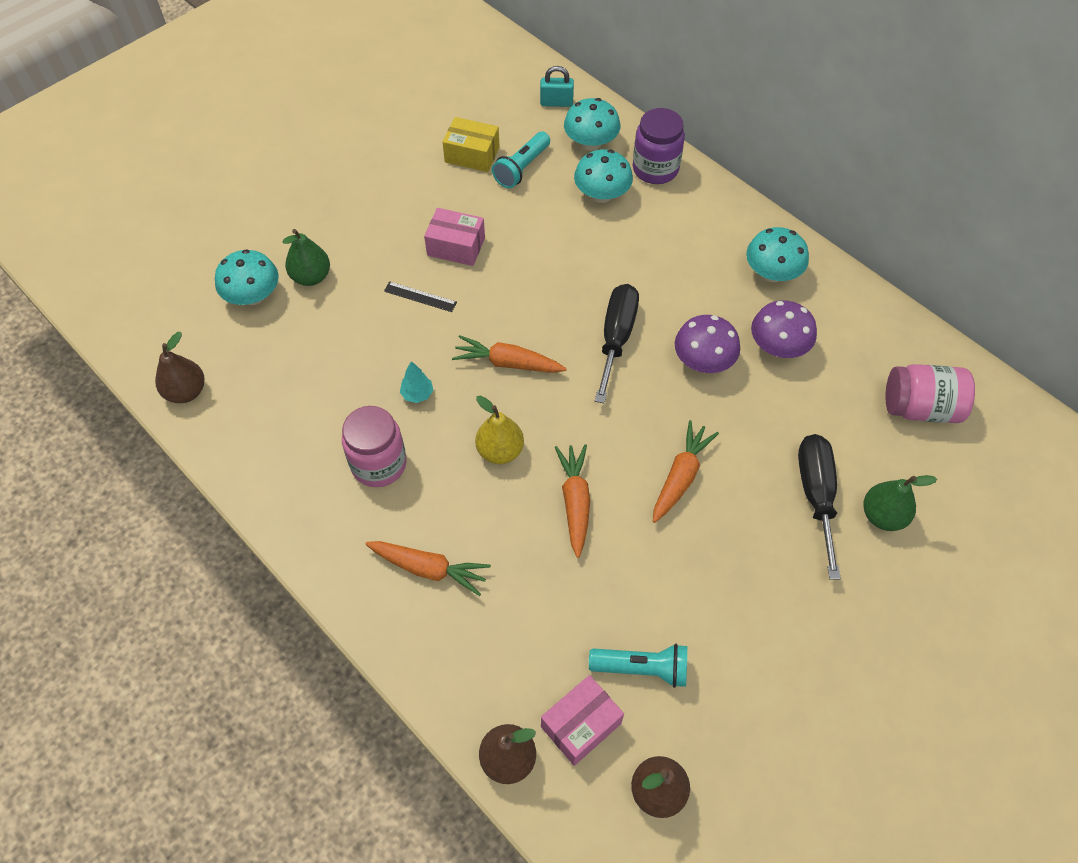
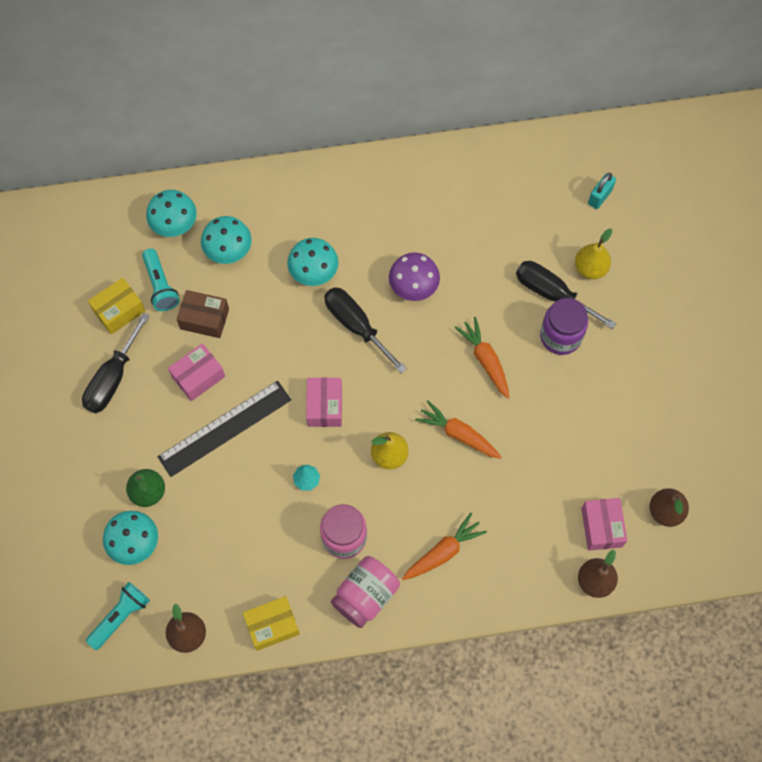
camera: 55 degrees left, 10 degrees up
black ruler [384,281,457,312] -> black ruler [157,381,291,477], size x2.25
orange carrot [452,335,567,373] -> pink box [306,377,342,427]
turquoise padlock [540,66,574,107] -> turquoise padlock moved to [588,173,616,209]
turquoise flashlight [589,644,687,688] -> turquoise flashlight moved to [86,582,150,650]
purple jar [633,108,685,184] -> purple jar moved to [540,298,588,355]
turquoise mushroom [746,227,809,282] -> turquoise mushroom moved to [287,238,338,286]
purple mushroom [751,300,817,358] -> none
green pear [863,475,937,531] -> yellow pear [575,229,613,279]
pink jar [886,364,975,423] -> pink jar moved to [331,556,400,628]
none -> black screwdriver [82,312,150,413]
none -> brown box [177,290,229,338]
none -> yellow box [243,596,300,651]

